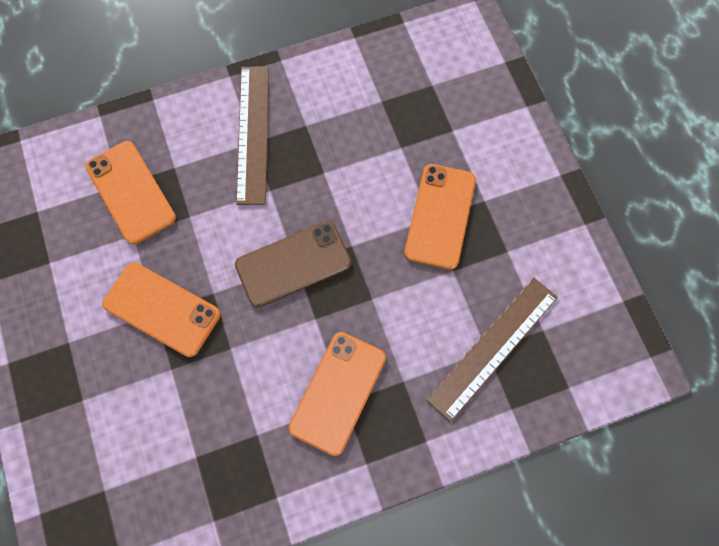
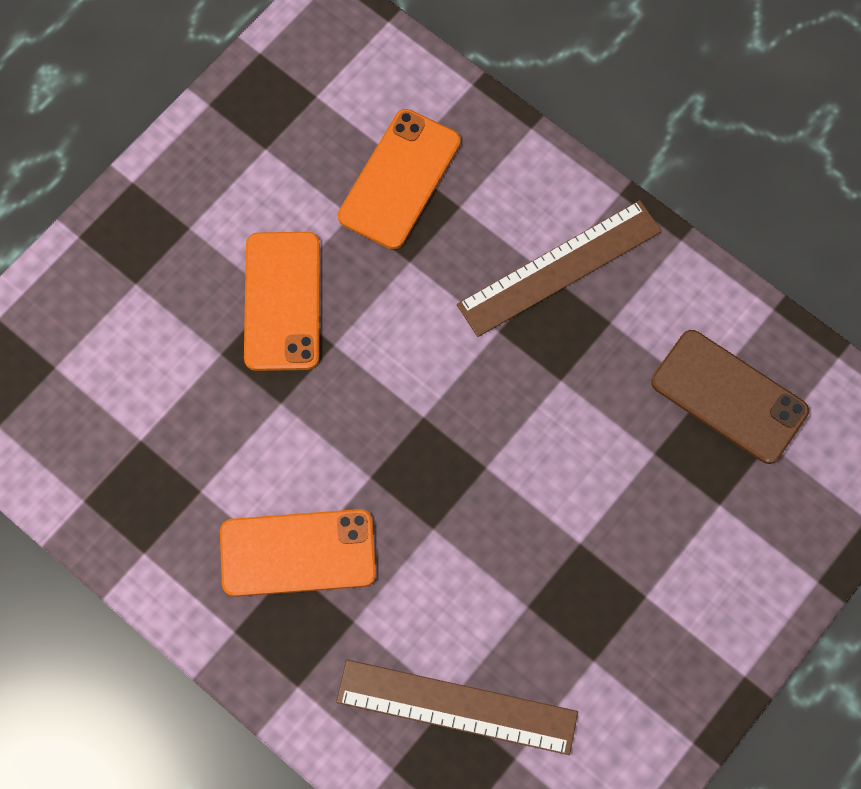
camera: 60 degrees right, 0 degrees up
brown phone [235,221,351,307] -> brown phone moved to [651,330,809,464]
orange phone [404,164,476,270] -> none

